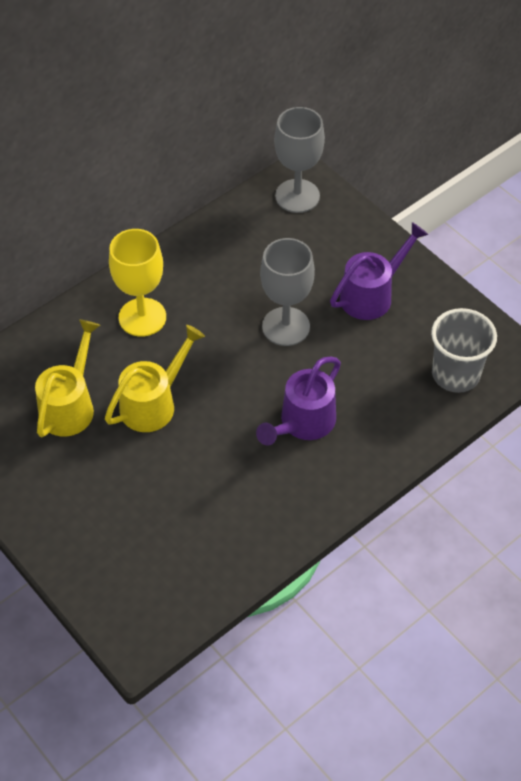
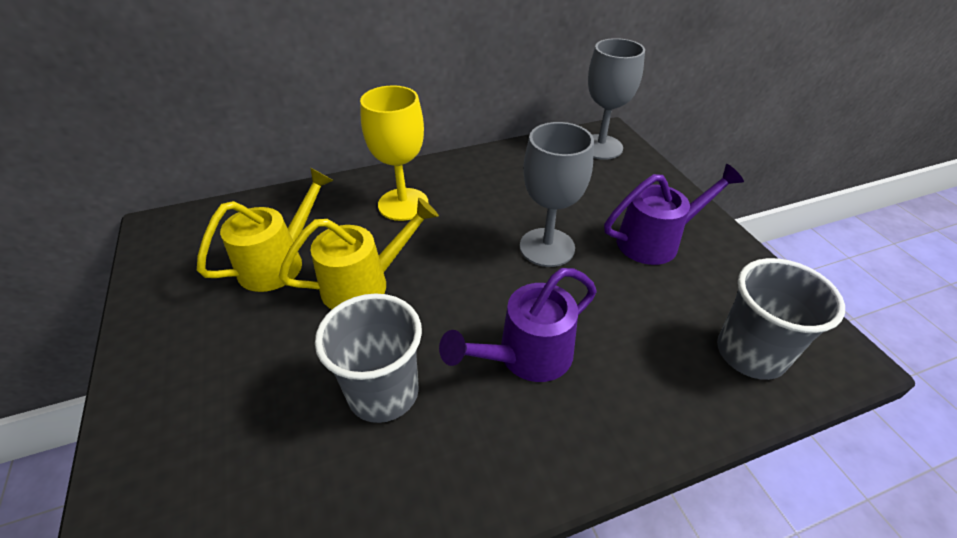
camera: 20 degrees right, 10 degrees down
none -> grey cup [315,293,422,423]

